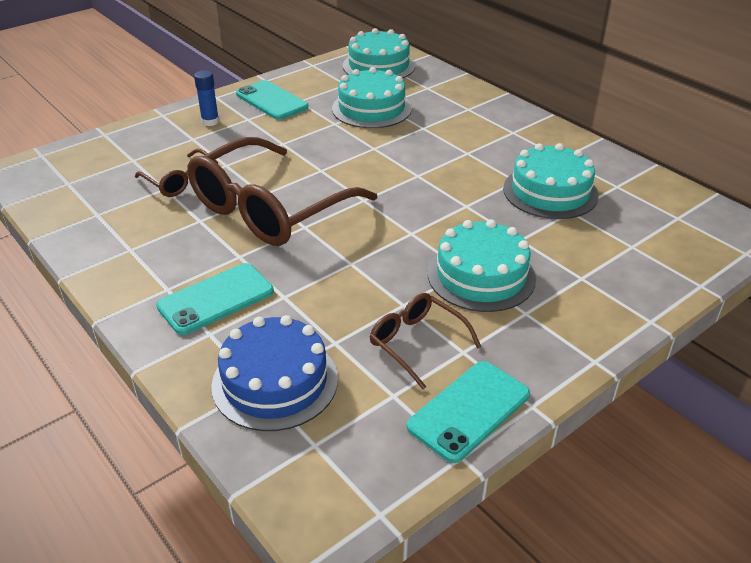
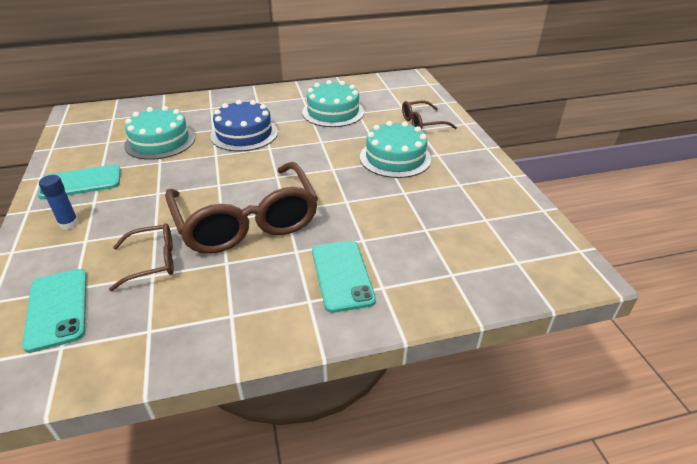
camera: 65 degrees left, 0 degrees up
blue cake [211,315,338,431] -> blue cake moved to [210,100,278,151]
turquoise cake [343,28,415,78] -> none
brown glasses [370,293,481,389] -> brown glasses moved to [402,101,457,130]
turquoise phone [407,361,530,463] -> turquoise phone moved to [22,269,87,353]

